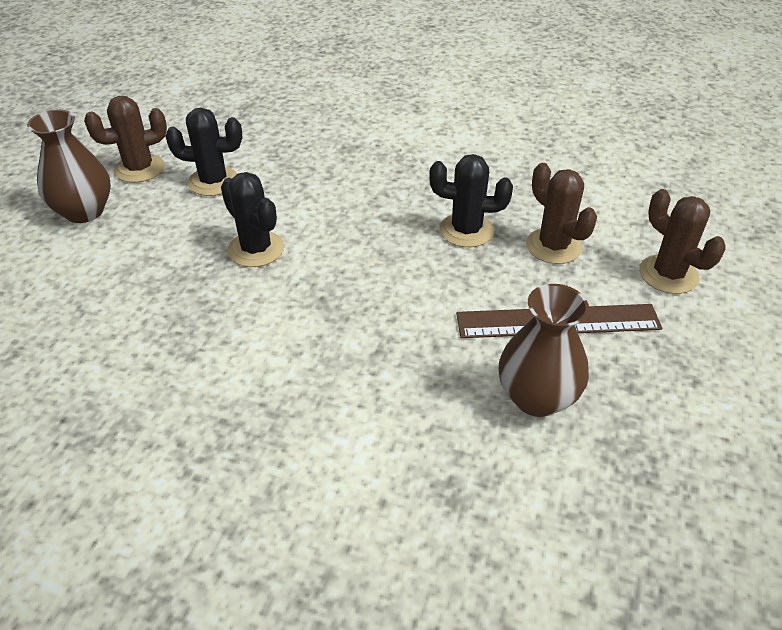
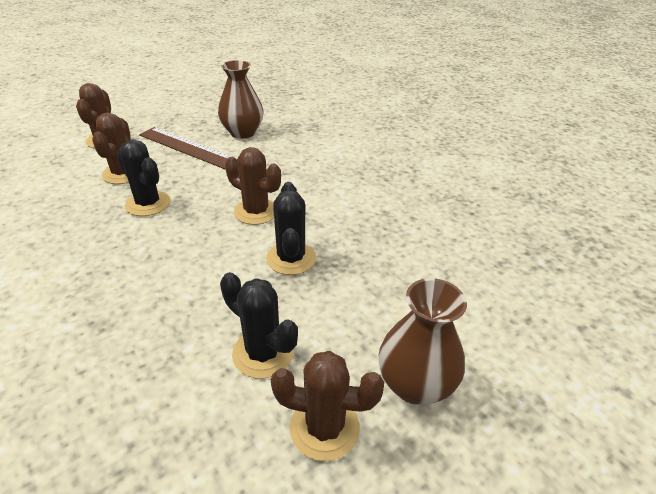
camera: 145 degrees left, 5 degrees down
none -> brown cactus [225,147,281,225]

